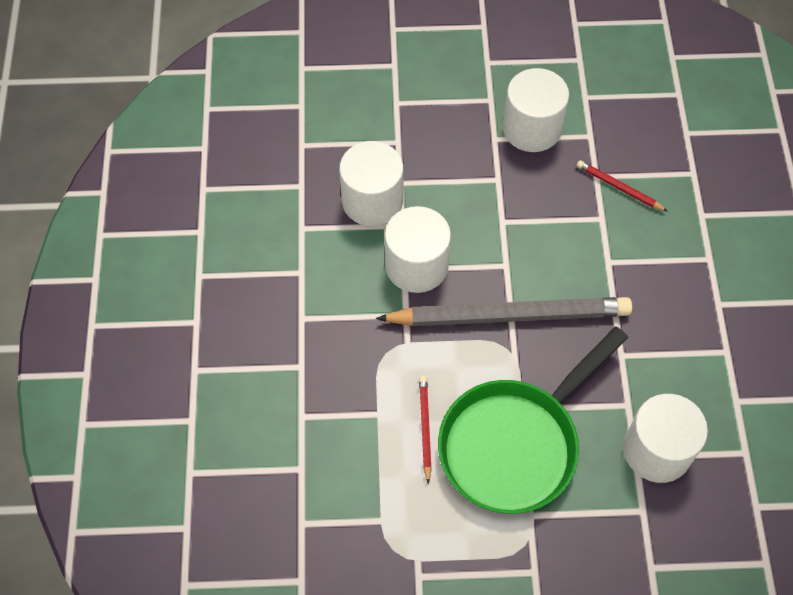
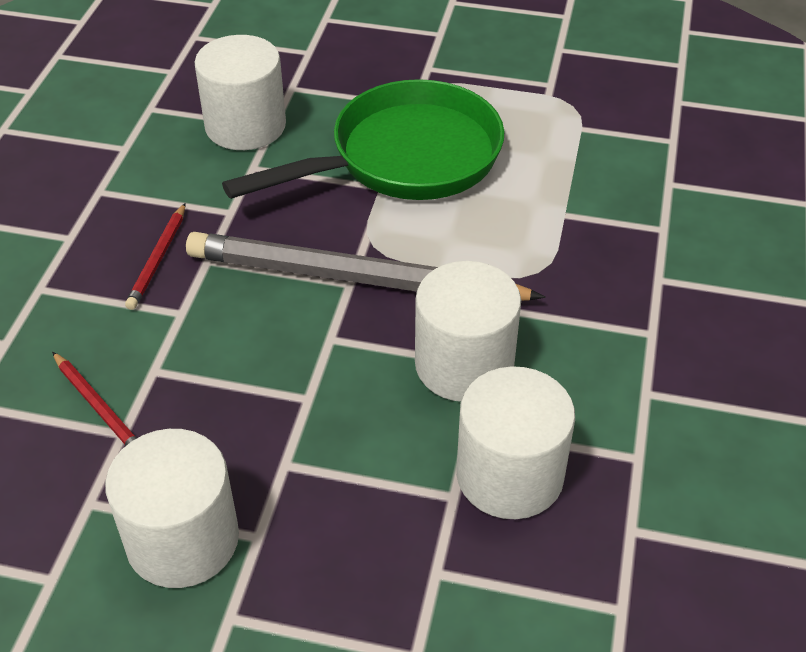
camera: 165 degrees left, 15 degrees down
red pencil [419,376,432,484] -> red pencil moved to [125,203,186,310]

